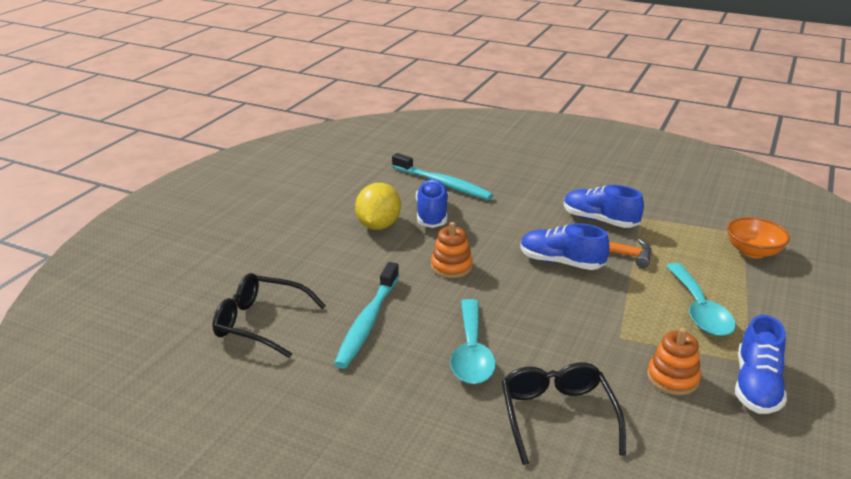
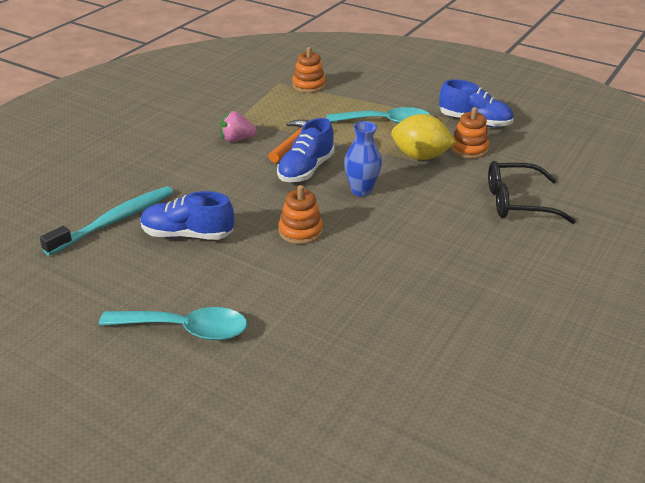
camera: 85 degrees left, 5 degrees up
black glasses [213,273,326,358] -> none
turquoise toothbrush [334,262,399,369] -> none
yellow lemon [355,183,401,230] -> yellow lemon moved to [391,114,457,160]
turquoise spoon [450,299,496,384] -> turquoise spoon moved to [99,307,247,340]
blue shoe [564,185,644,228] -> pink strawberry [220,111,256,142]
orange bowl [727,217,790,258] -> orange stacking toy [292,47,326,93]
none -> blue vase [344,121,382,197]

